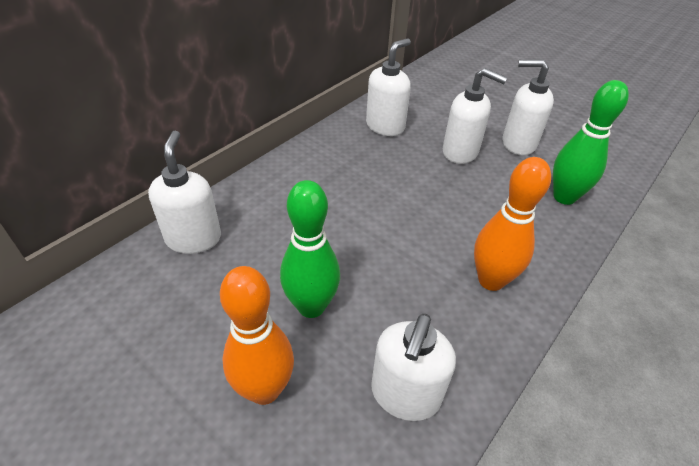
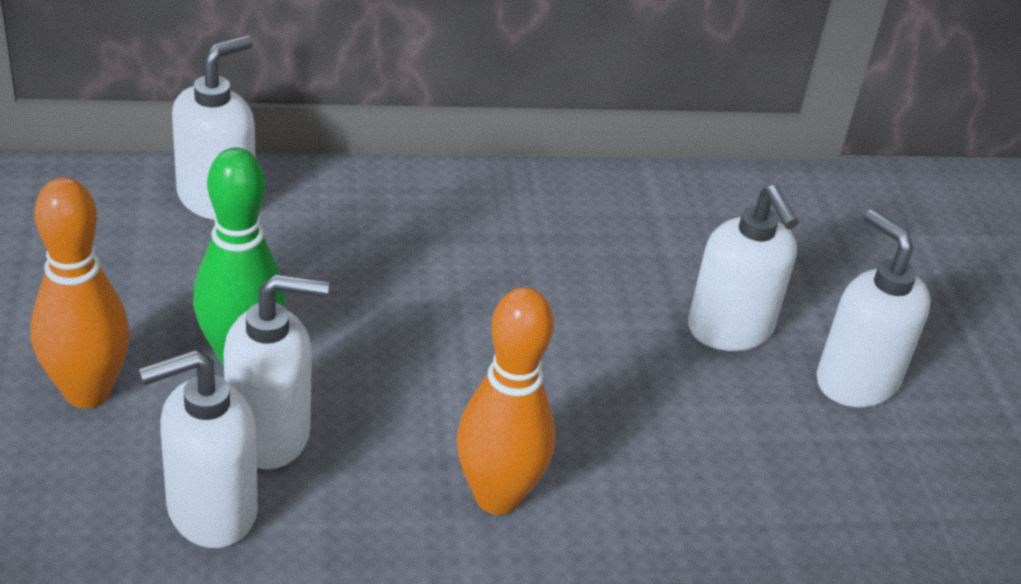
camera: 40 degrees right, 5 degrees down
white soap dispenser [366,38,411,136] -> white soap dispenser moved to [223,274,329,469]
green bowling pin [553,80,629,205] -> none

